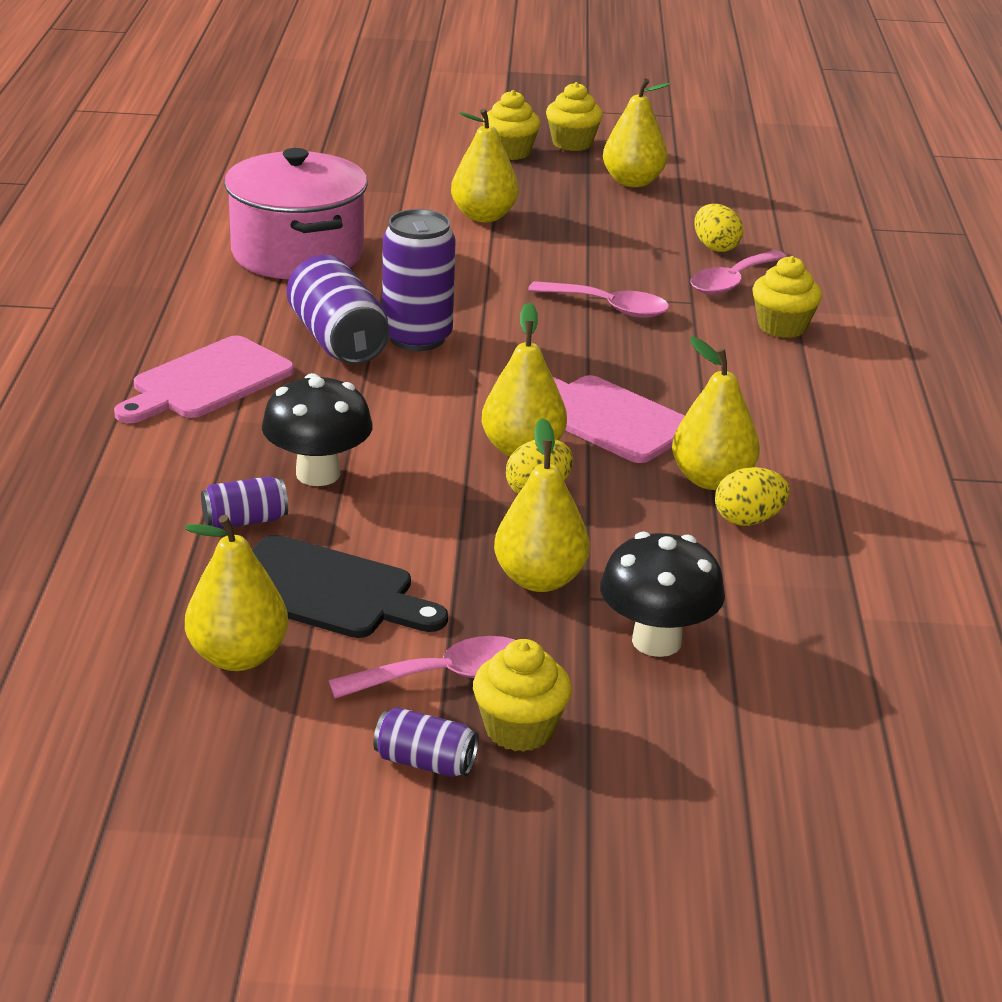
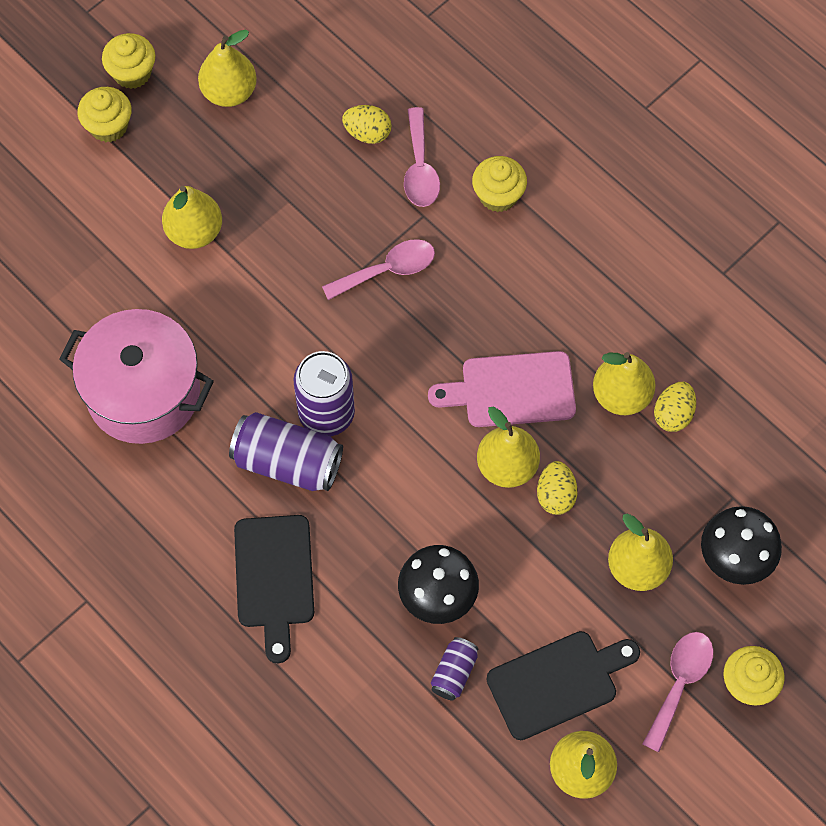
camera: 45 degrees left, 35 degrees up
pink cutting board [114,336,294,423] -> black cutting board [234,515,314,663]
purple can [373,707,479,777] -> none

